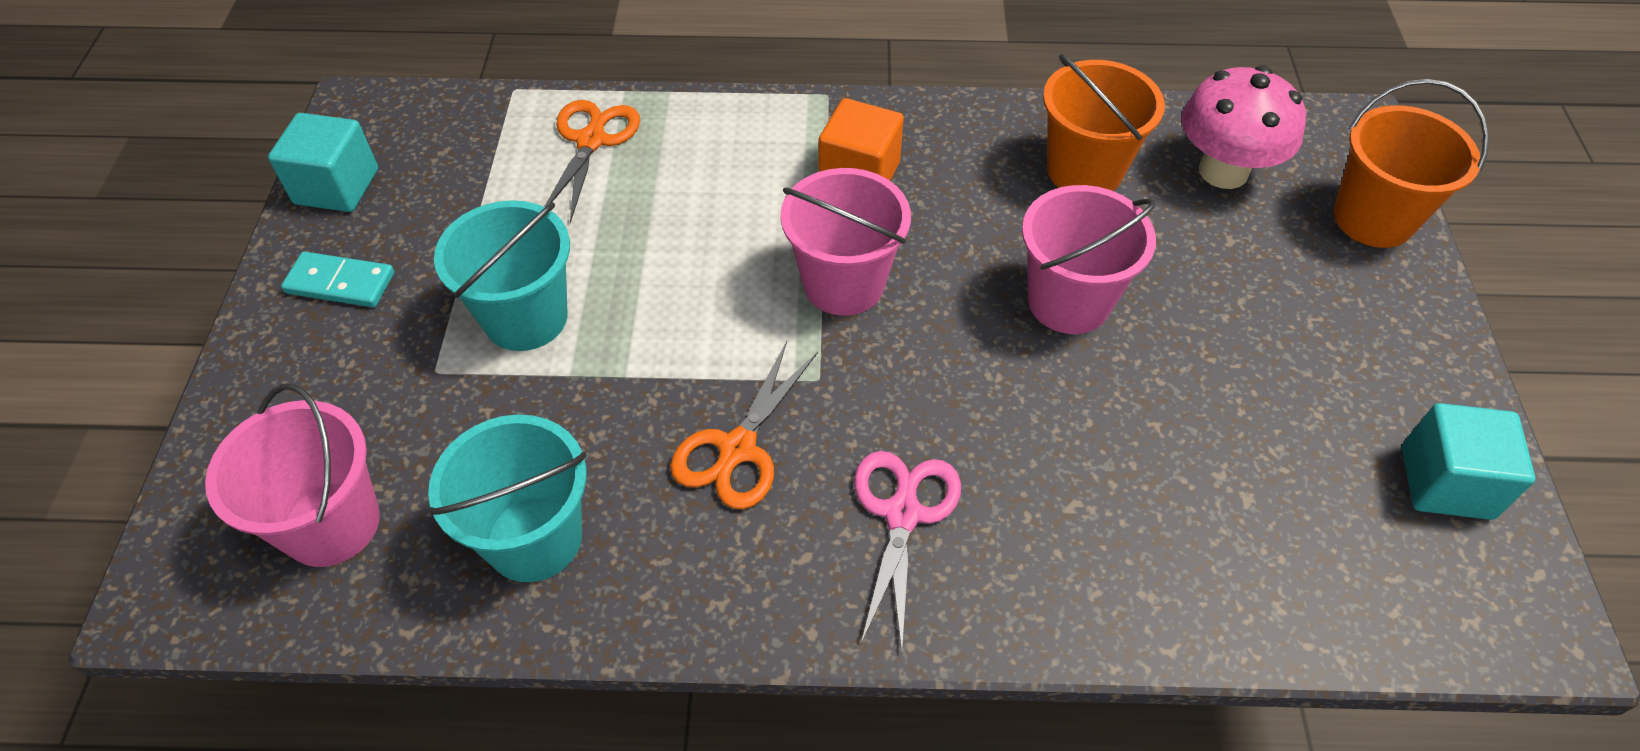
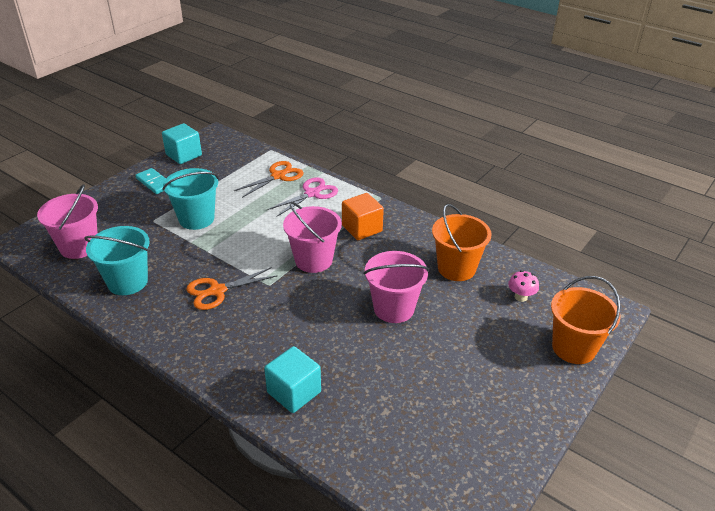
camera: 35 degrees right, 15 degrees down
pink scissors [854,451,961,651] -> pink scissors moved to [267,177,338,217]
pink mushroom [1182,66,1306,189] -> pink mushroom [508,270,539,302], size x0.50
turquoise cube [1402,403,1535,520] -> turquoise cube moved to [264,346,321,413]

